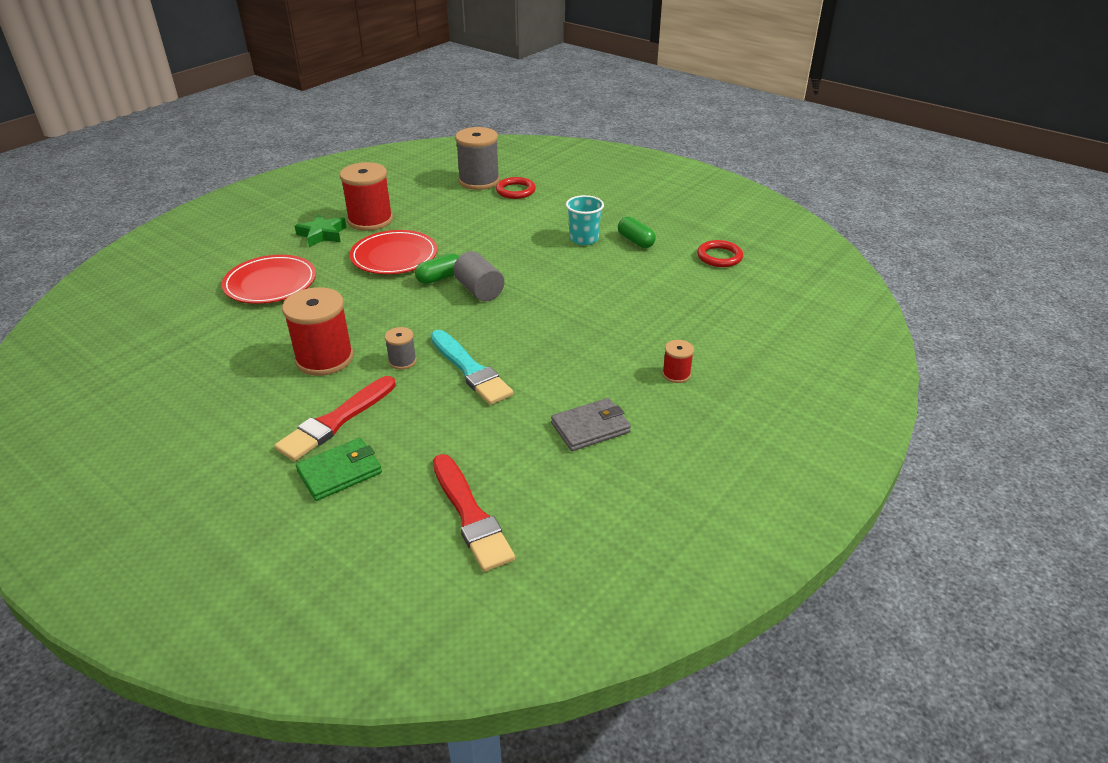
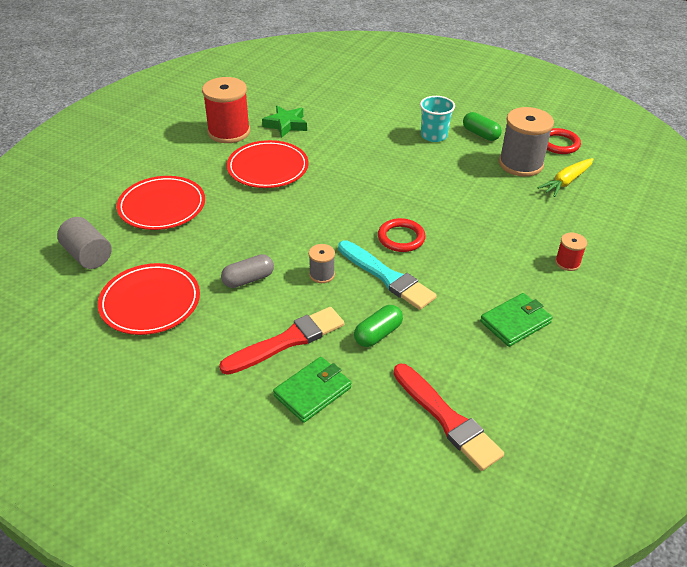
camera: 10 degrees left, 5 degrees up
red brush [274,376,396,461] -> red brush turned 150 degrees counterclockwise [219,307,344,375]
red spool [282,287,354,376] -> grey capsule [221,254,274,288]
green star [295,214,347,247] -> green star moved to [262,106,307,138]
green capsule [415,253,459,284] -> green capsule moved to [354,305,403,347]
grey cylinder [453,251,504,302] -> grey cylinder moved to [57,217,112,269]
grey spool [455,127,500,190] -> grey spool moved to [499,107,554,177]
red ring [496,177,536,199] -> red ring moved to [378,218,426,252]
grey wallet [551,398,631,451] -> green wallet [480,293,553,347]
none -> red plate [98,263,200,335]
none -> yellow carrot [537,158,594,197]

